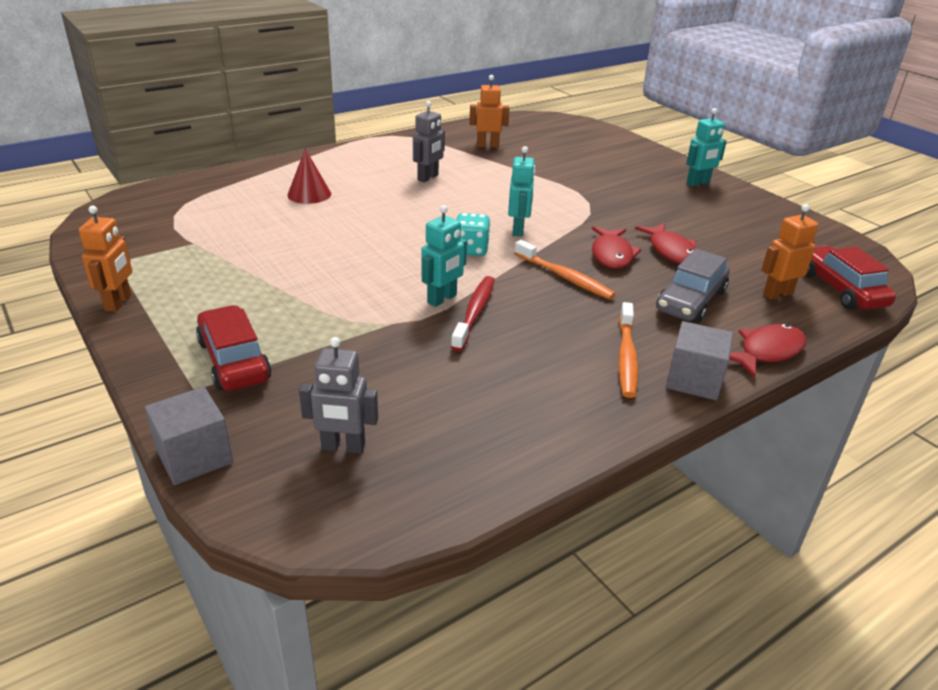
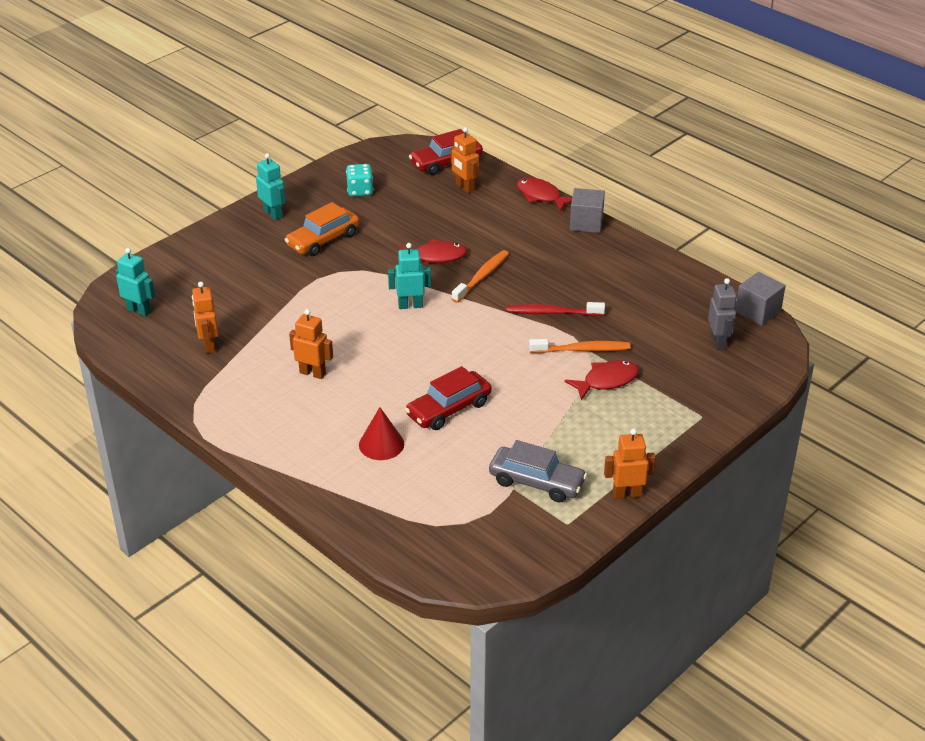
camera: 100 degrees left, 5 degrees up
grey cube [145,387,233,485] -> grey cube moved to [735,272,786,326]
red car [196,305,271,391] -> red car moved to [405,366,491,430]
grey robot [413,101,445,182] -> orange robot [289,309,333,379]
turquoise robot [422,205,467,307] -> turquoise robot moved to [116,248,155,317]
turquoise dice [456,213,490,256] -> turquoise dice moved to [346,164,373,197]
orange toothbrush [618,302,638,398] -> orange toothbrush moved to [529,339,630,353]
red fish [635,223,697,264] -> red fish moved to [564,360,639,400]
grey car [656,249,730,323] -> grey car moved to [489,440,587,503]
none -> orange car [285,202,359,256]

